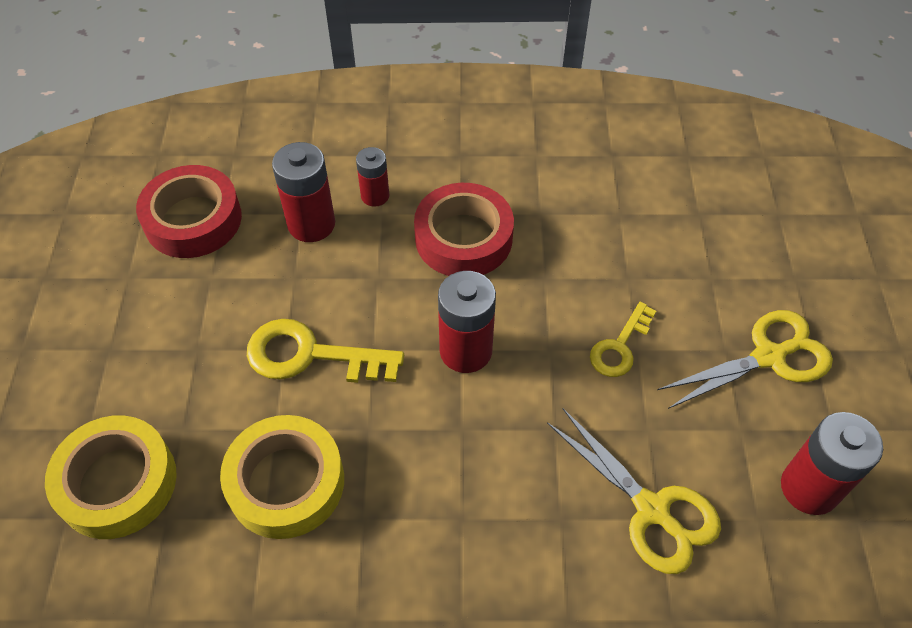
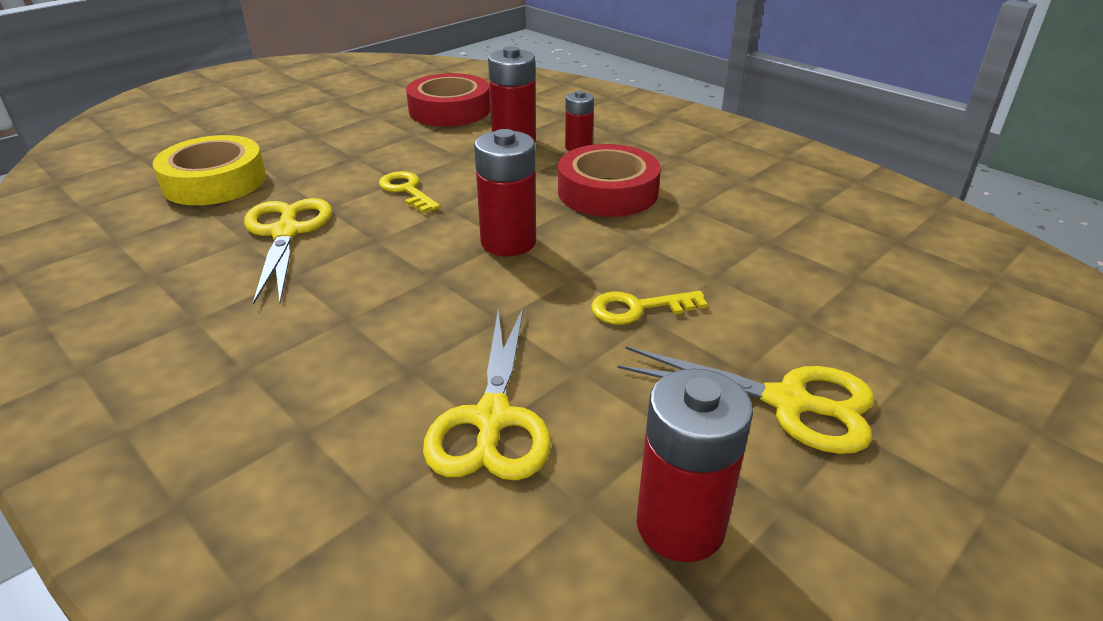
camera: 45 degrees right, 20 degrees down
yellow tape [220,415,344,539] -> yellow scissors [244,198,332,305]
yellow key [247,319,404,383] -> yellow key [379,171,440,213], size x0.62

